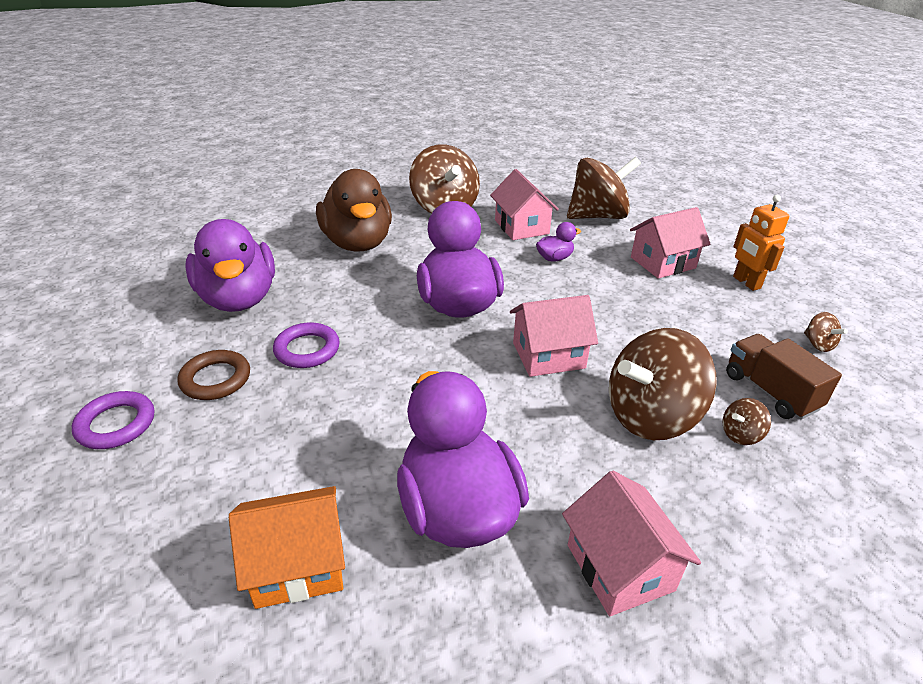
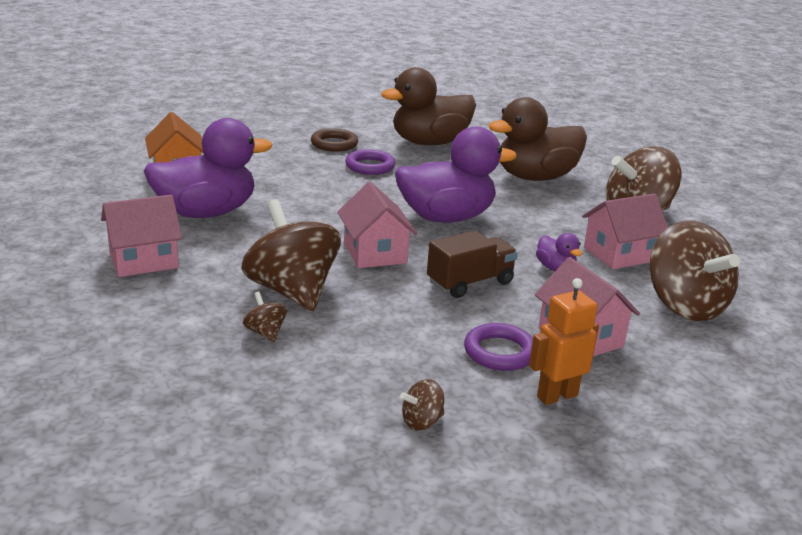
camera: 85 degrees right, 10 degrees down
purple ring [72,391,154,449] -> purple ring moved to [464,323,533,371]
purple duck [185,219,275,312] -> brown duck [381,67,476,145]
brown truck [726,334,842,420] -> brown truck moved to [427,231,518,298]

